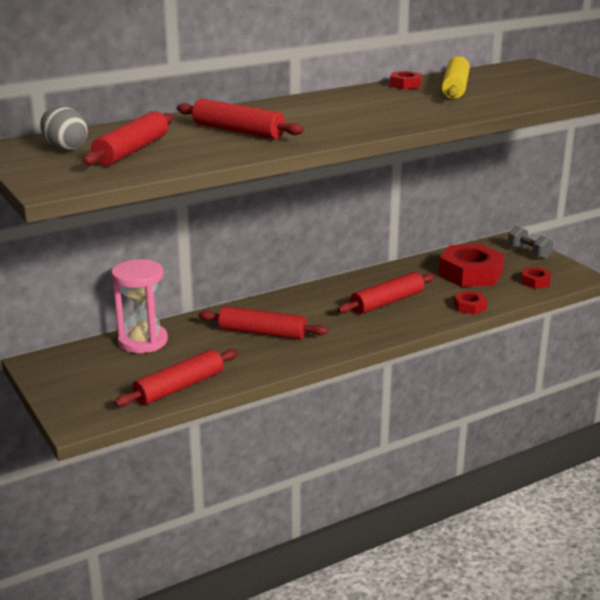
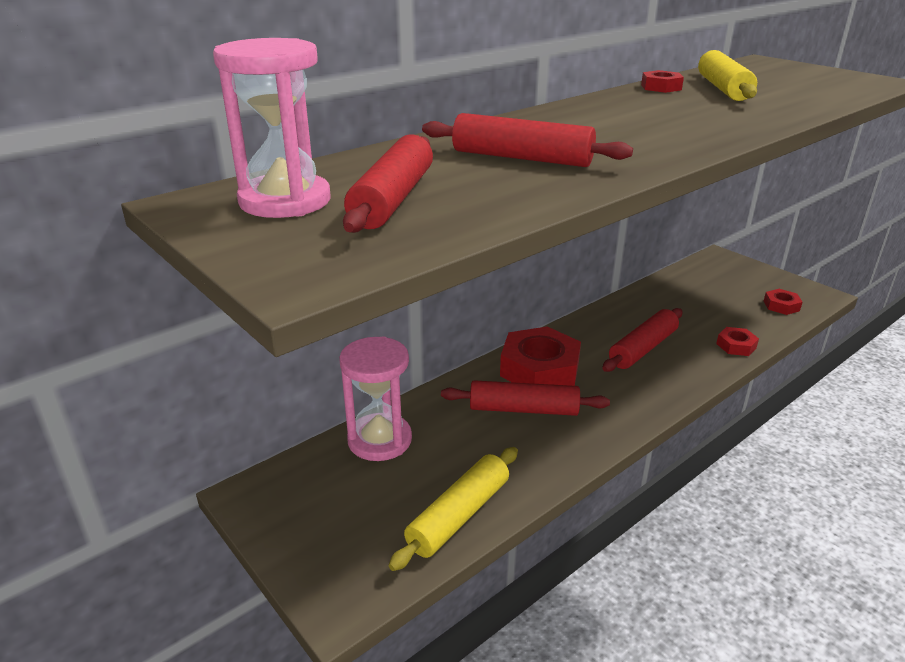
camera: 10 degrees left, 5 degrees up
grey egg [40,106,88,151] -> pink hourglass [213,38,331,218]
red rolling pin [114,349,238,407] -> yellow rolling pin [389,447,518,571]
red nut [439,244,504,287] -> red nut moved to [500,327,581,386]
grey dumbbell [508,226,553,260] -> none

